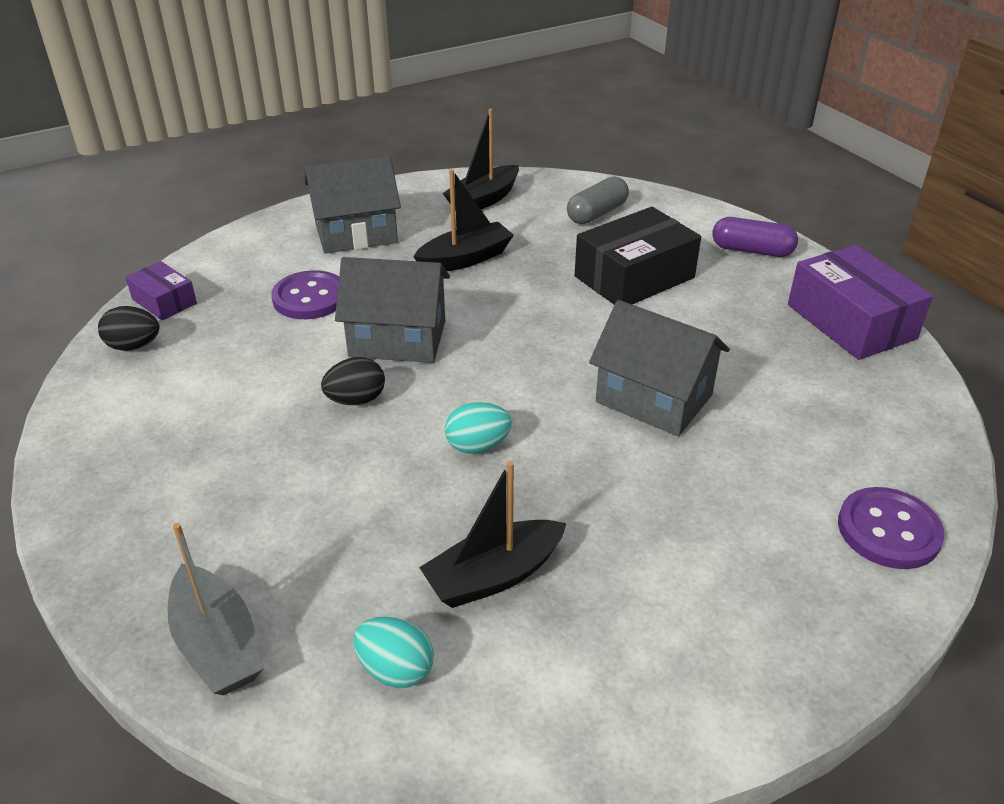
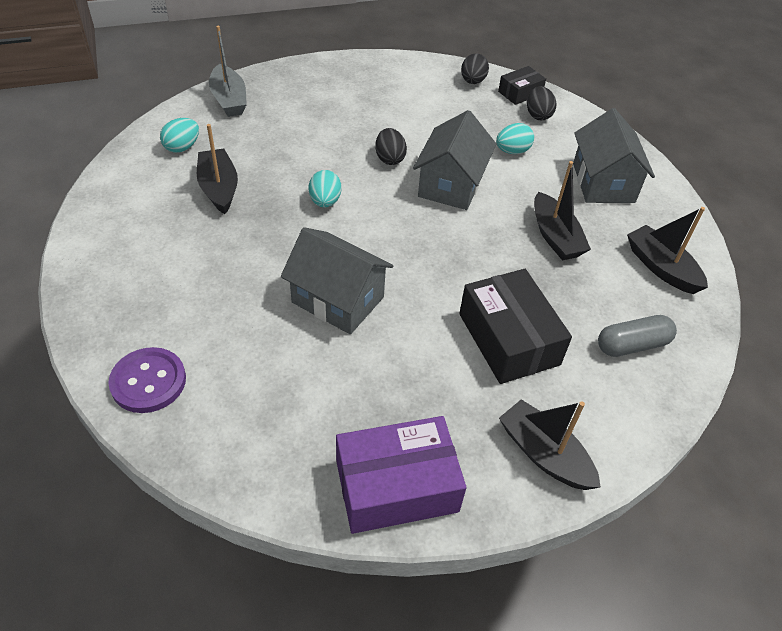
camera: 100 degrees right, 10 degrees up
purple box [125,261,197,321] -> black box [498,66,546,105]
grey boat [167,523,264,695] -> grey boat turned 90 degrees counterclockwise [209,26,247,117]
purple button [271,270,339,319] -> turquoise egg [496,123,534,154]
grey capsule [567,176,629,224] -> grey capsule turned 75 degrees counterclockwise [598,315,677,357]
grey house [589,300,730,436] -> grey house turned 75 degrees clockwise [281,227,394,334]
purple capsule [712,217,798,257] -> black boat [499,399,601,490]
none -> black egg [527,86,556,120]

